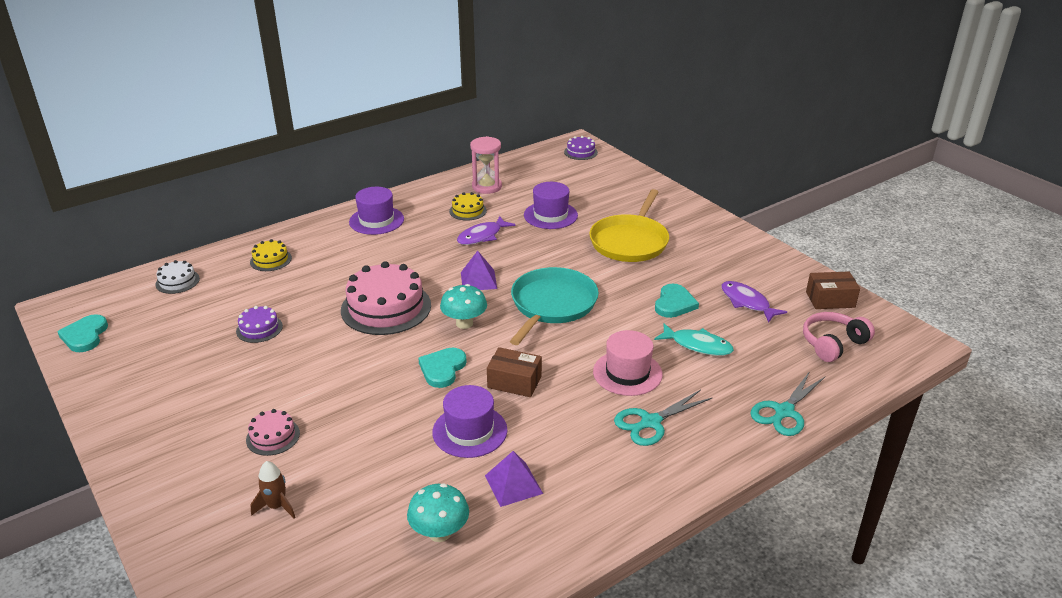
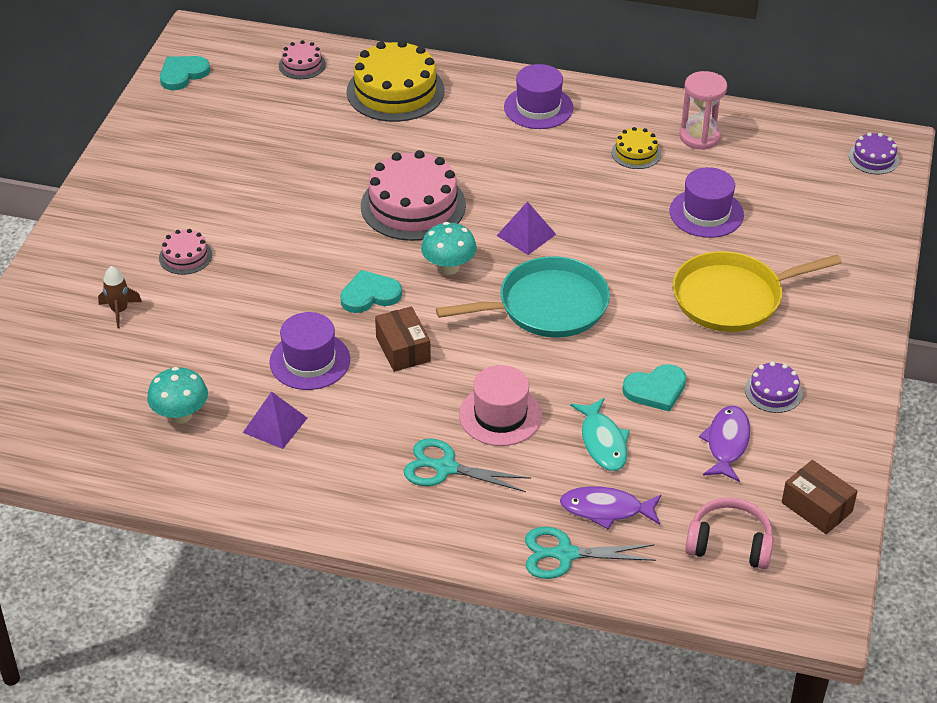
camera: 50 degrees right, 10 degrees up
white cake [156,260,200,294] -> pink cake [279,40,326,79]
purple cake [236,306,283,343] -> purple cake moved to [745,362,803,413]
yellow cake [250,239,292,271] -> yellow cake [347,40,445,122], size x2.05
purple fish [457,216,516,245] -> purple fish moved to [560,486,661,529]

